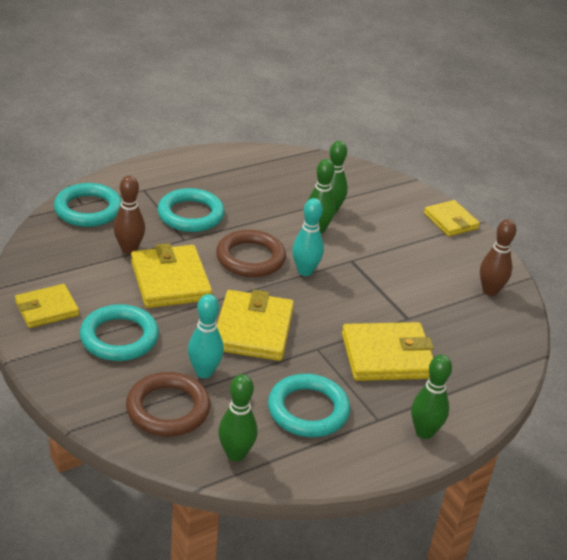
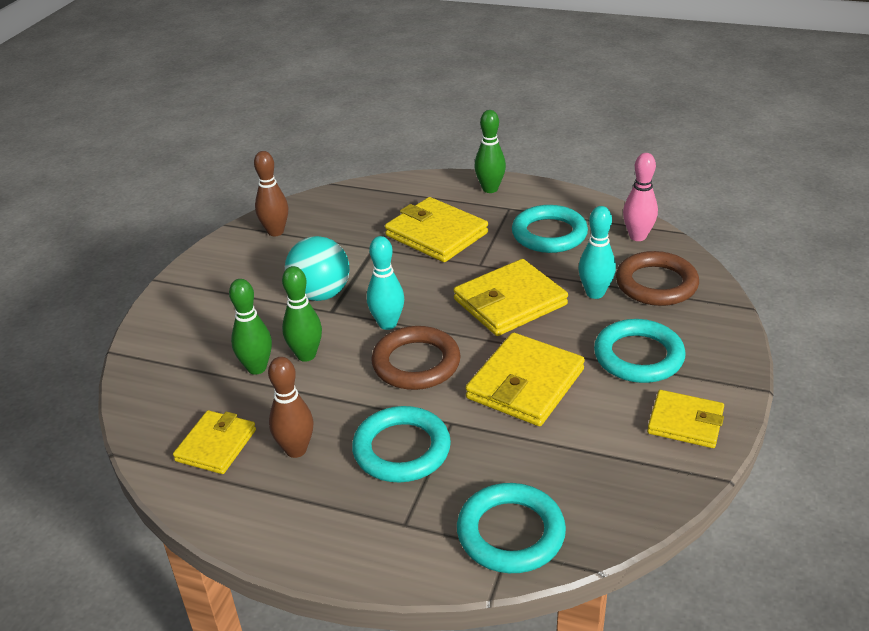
camera: 125 degrees left, 0 degrees up
brown bowling pin [113,176,145,254] -> brown bowling pin moved to [268,357,313,458]
green bowling pin [218,374,257,461] -> pink bowling pin [623,153,658,241]
yellow wallet [424,200,480,237] -> yellow wallet moved to [173,410,256,474]
none -> turquoise ball [285,236,350,301]

